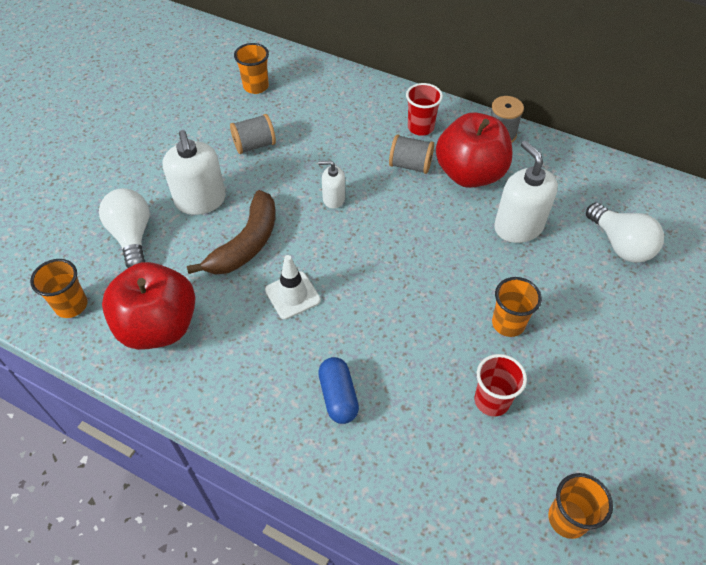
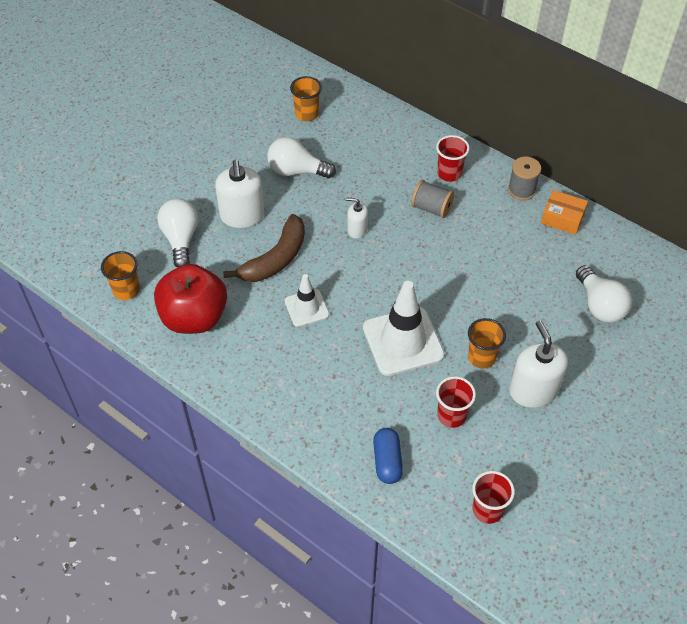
camera: 10 degrees right, 0 degrees up
grey spool [230,114,276,154] -> white light bulb [267,137,336,178]
blue capsule [318,357,359,424] -> blue capsule moved to [373,428,403,484]
red apple [436,113,513,188] -> none
white soap dispenser [494,140,558,243] -> white soap dispenser moved to [509,320,568,408]
orange cup [548,473,613,539] -> red cup [472,471,515,524]
none -> white traffic cone [363,281,445,376]
none -> orange box [541,190,588,235]

